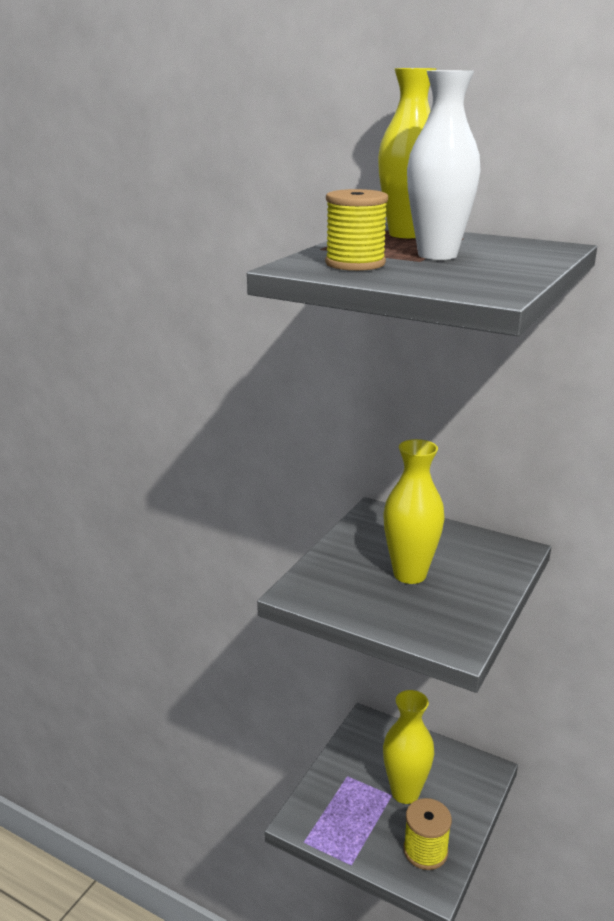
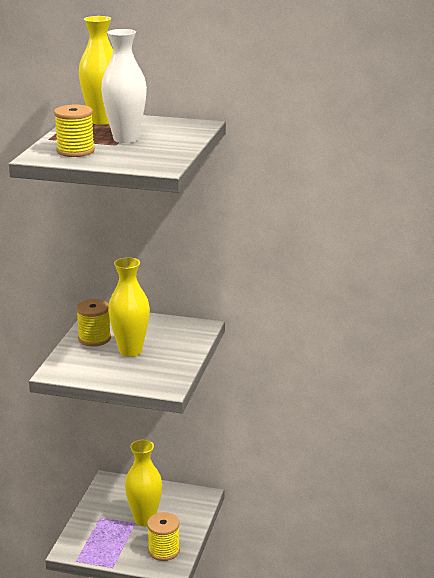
camera: 15 degrees left, 0 degrees up
none -> yellow spool [76,299,111,346]

